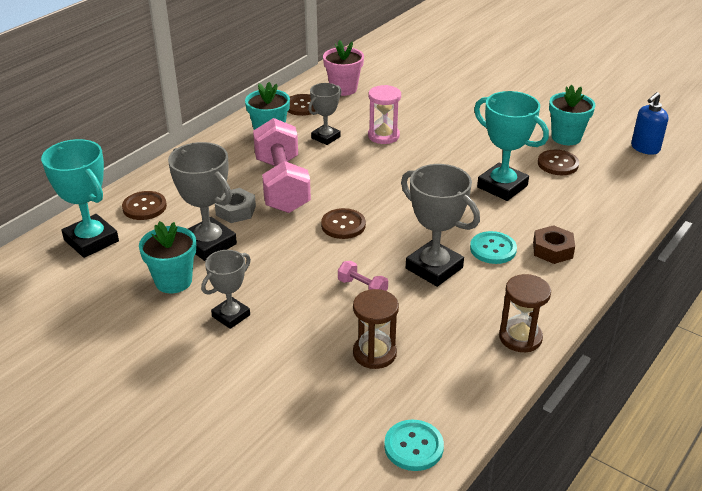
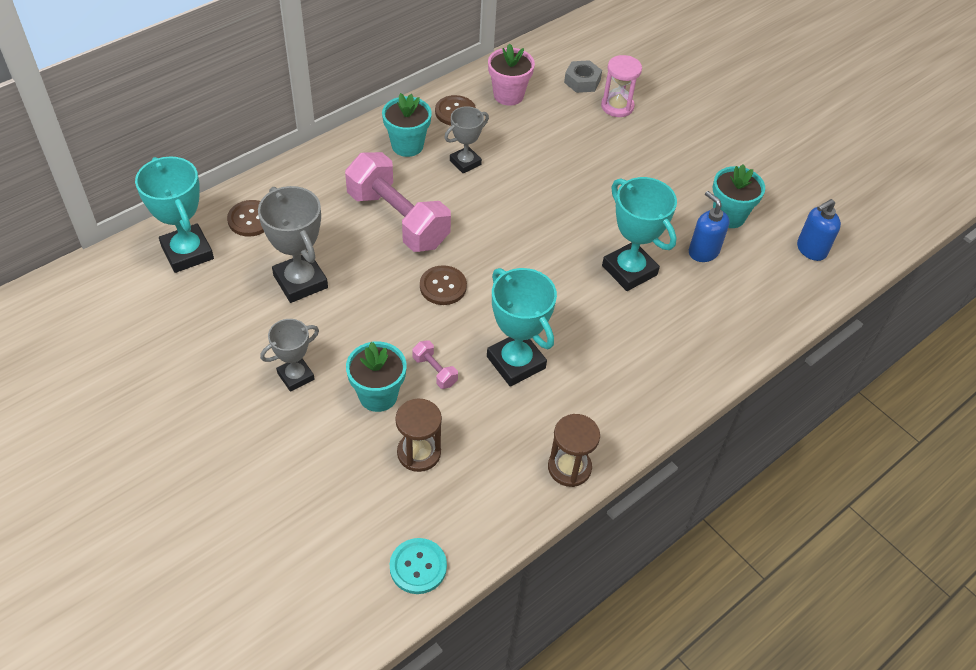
camera: 10 degrees right, 15 degrees up
turquoise flower pot [139,221,197,293] -> turquoise flower pot moved to [346,341,406,412]
grey nut [215,188,256,223] -> grey nut moved to [564,60,602,93]
pink dumbbell [253,118,311,213] -> pink dumbbell turned 45 degrees counterclockwise [345,152,451,252]
pink hourglass [368,85,401,144] -> pink hourglass moved to [601,55,642,117]
grey trophy [401,164,480,287] -> turquoise trophy [487,268,557,386]
turquoise button [470,231,517,264] -> none
brown nut [533,225,575,264] -> none
brown button [538,150,579,175] -> blue soap dispenser [689,191,730,262]

